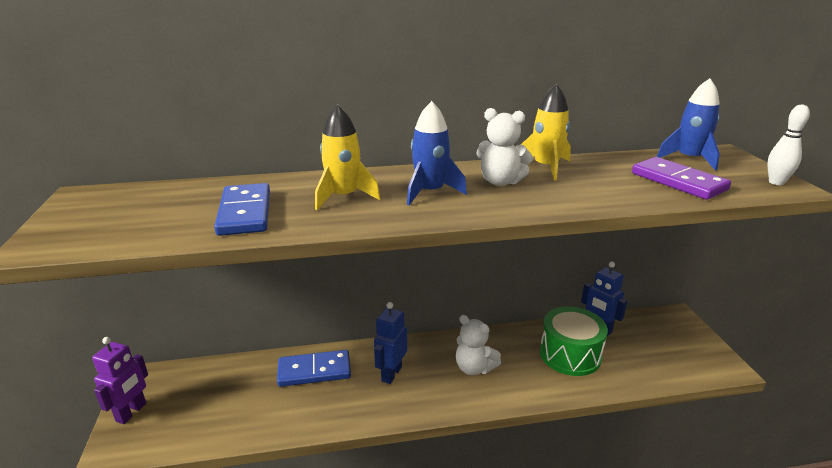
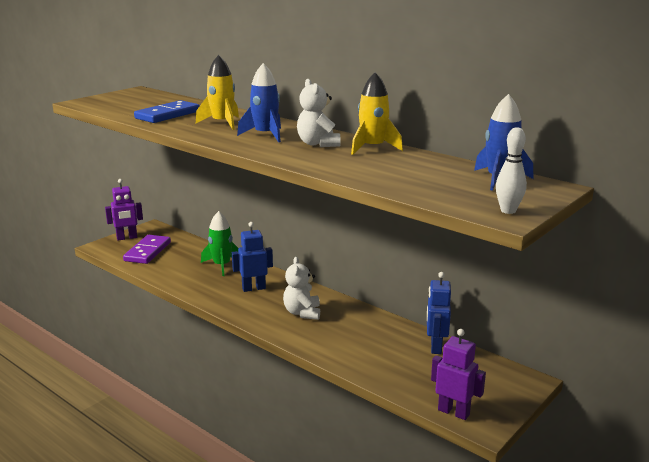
camera: 50 degrees right, 5 degrees down
blue domino [277,350,351,387] -> green rocket [201,211,238,276]
green drum [540,306,608,376] -> none
purple domino [632,157,731,200] -> purple domino moved to [123,235,171,264]
none -> purple robot [431,329,486,420]

